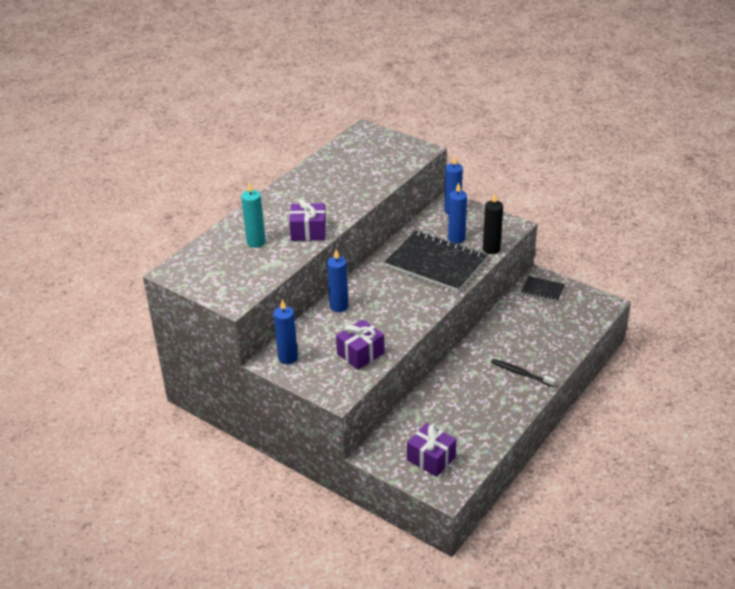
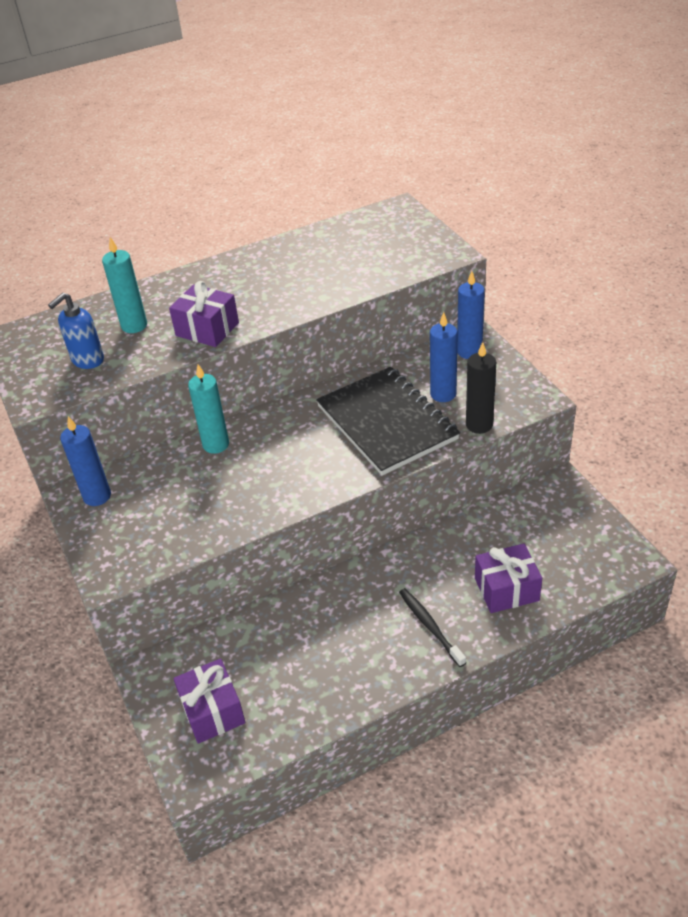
camera: 30 degrees right, 5 degrees up
blue candle [327,250,348,312] -> turquoise candle [188,364,229,454]
purple gift [336,319,385,370] -> purple gift moved to [475,543,542,613]
black notebook [521,276,565,302] -> none
none -> blue soap dispenser [48,293,104,369]

